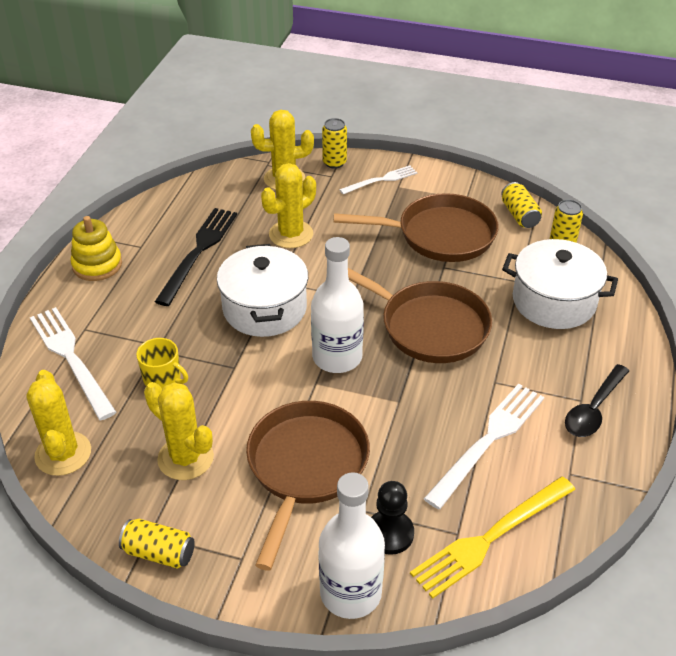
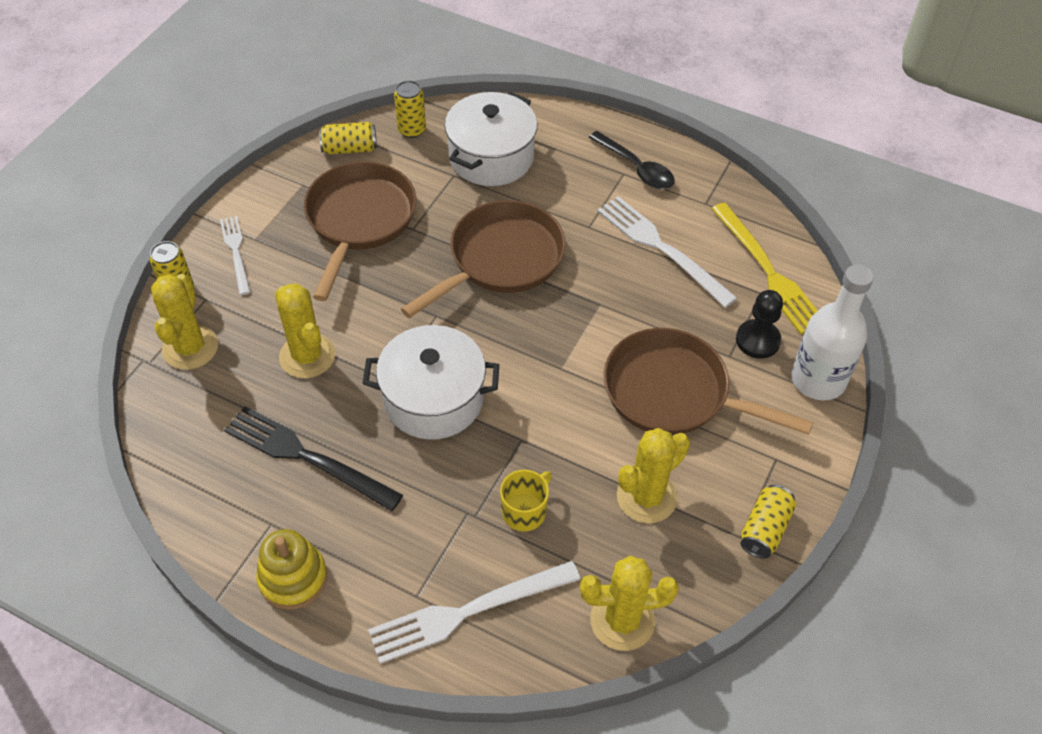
camera: 80 degrees left, 10 degrees up
white bottle [311,237,364,373] -> none

